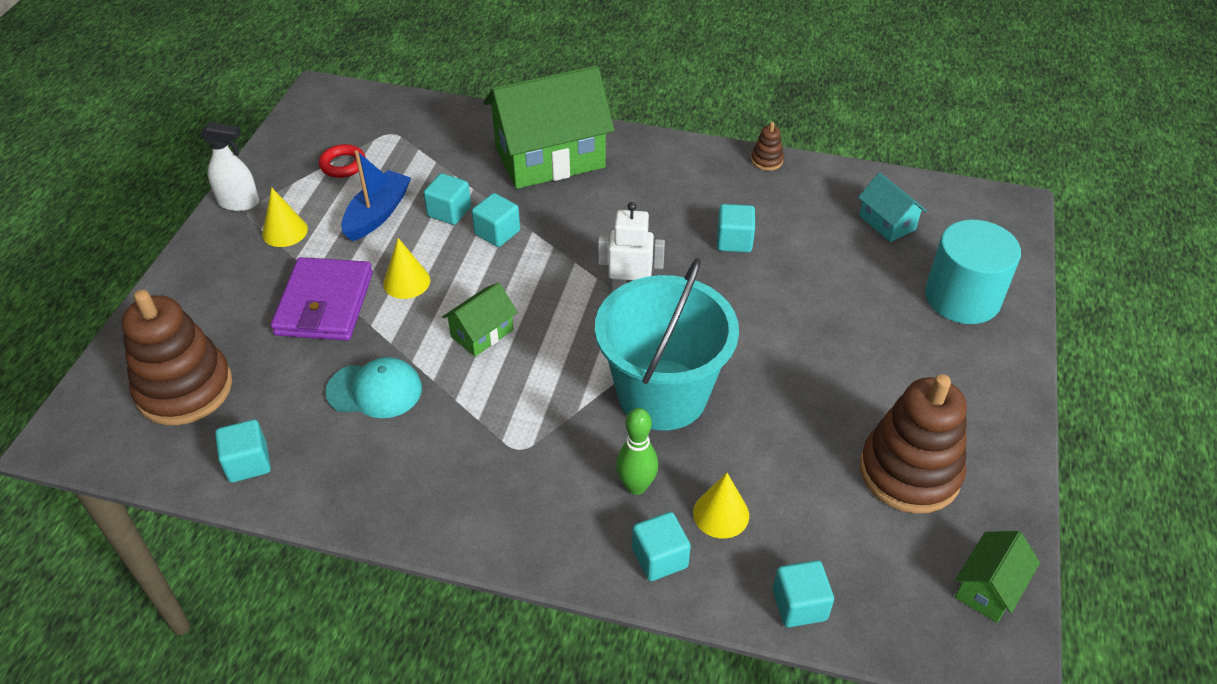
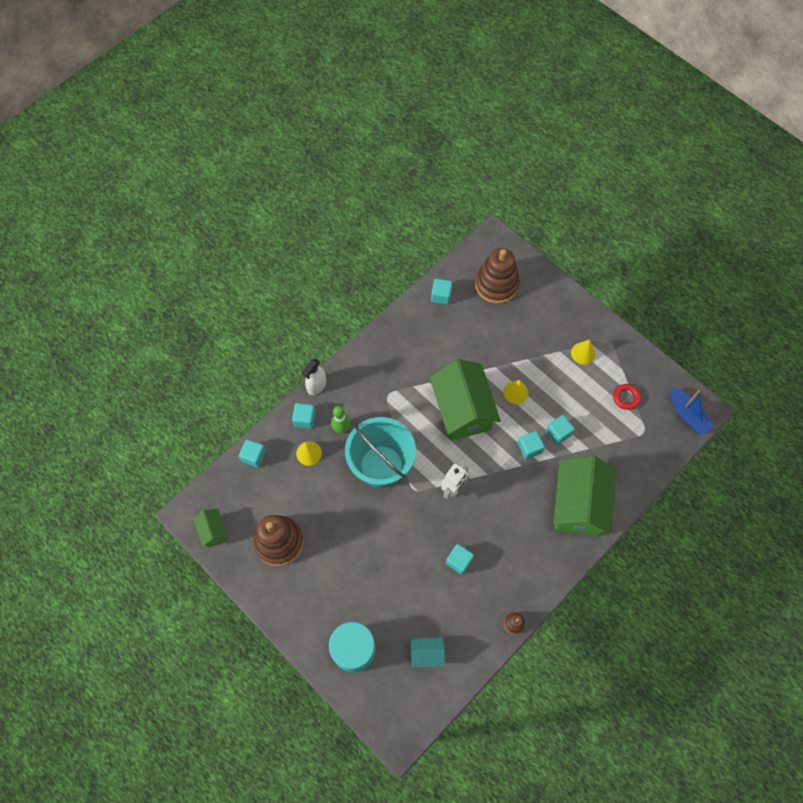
camera: 120 degrees right, 20 degrees up
white spray bottle [200,122,259,211] -> white spray bottle moved to [302,358,326,395]
purple wallet [271,257,373,341] -> none
turquoise cap [325,357,422,418] -> none
blue boat [341,150,411,241] -> blue boat moved to [670,387,714,435]
green house [442,283,517,357] -> green house [430,359,501,441], size x2.15

